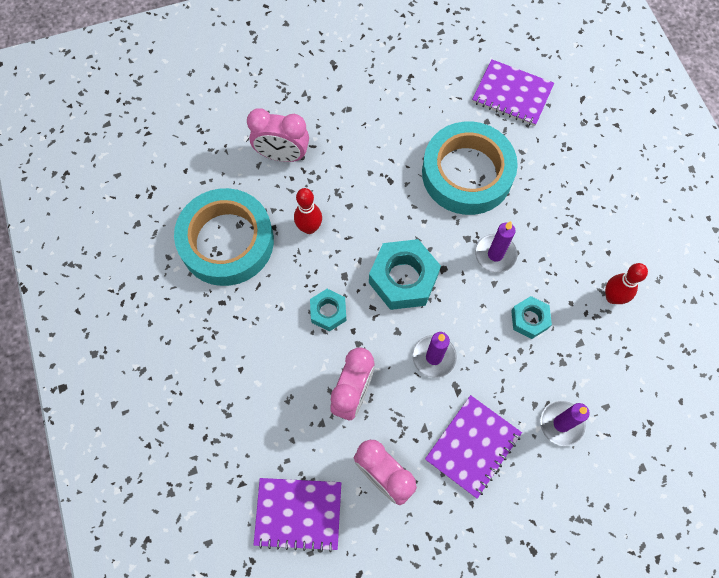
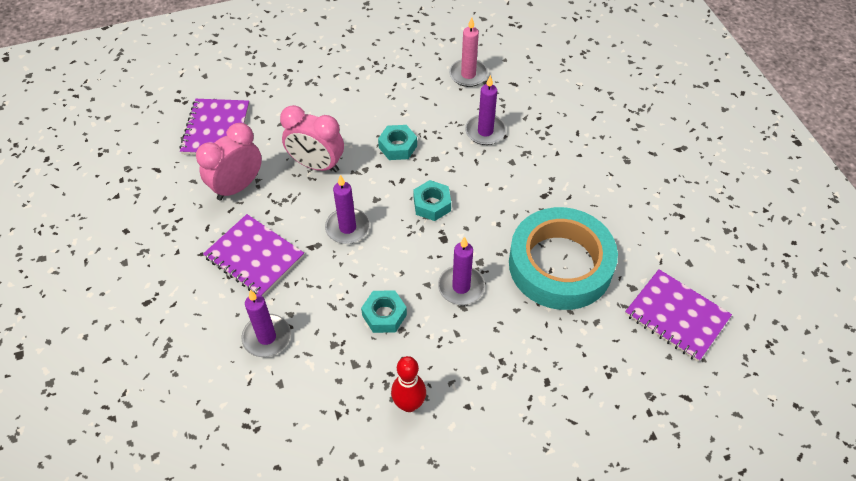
camera: 90 degrees right, 15 degrees down
turquoise tape [174,188,274,286] -> pink candle [449,17,488,87]
pink clock [247,109,309,162] -> none
red bowling pin [294,188,322,234] -> purple candle [465,75,506,145]
turquoise nut [369,239,441,310] -> turquoise nut [413,180,451,221], size x0.56
purple notebook [472,59,554,126] -> purple notebook turned 75 degrees counterclockwise [625,269,732,362]

